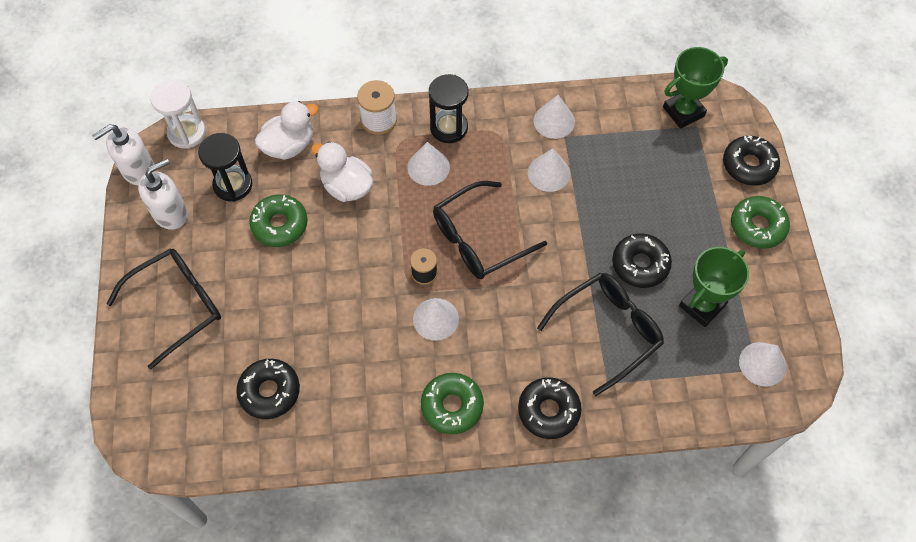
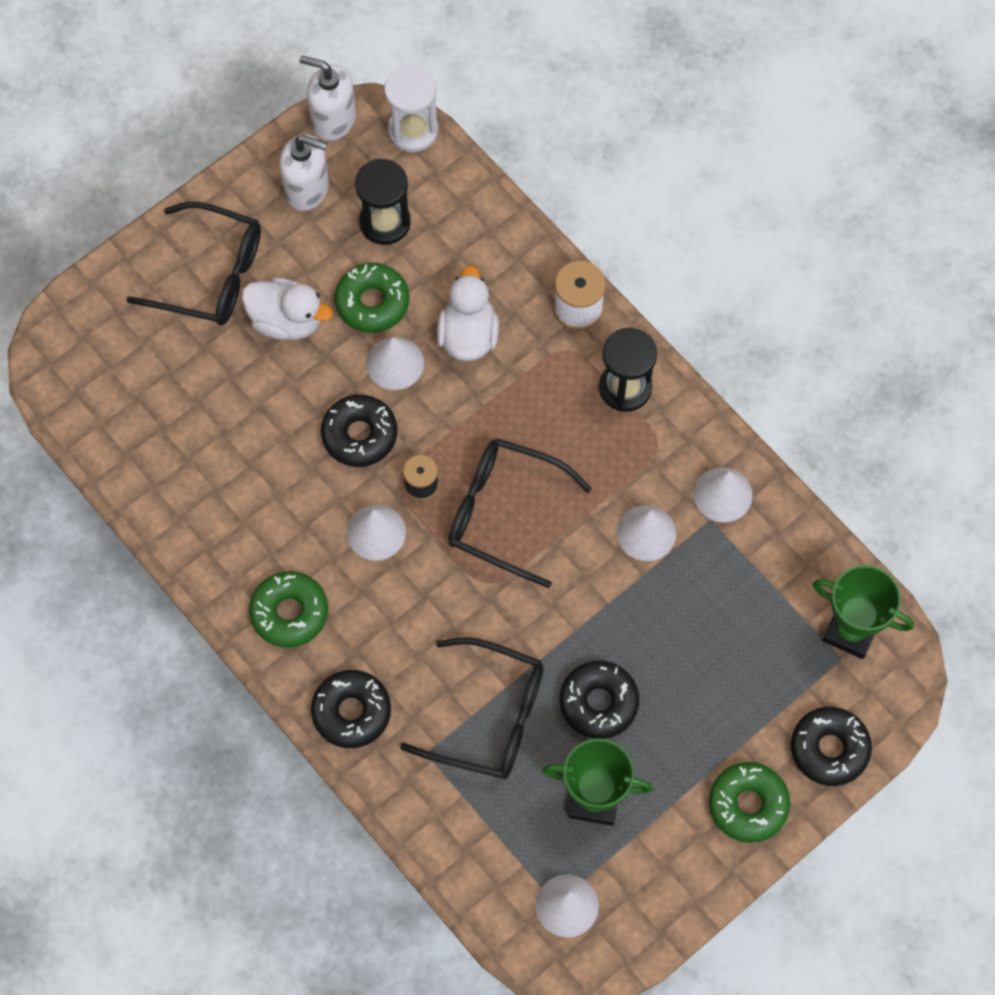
camera: 55 degrees right, 5 degrees up
black donut [236,359,300,419] -> black donut moved to [321,395,397,467]
white duck [255,101,319,160] -> white duck moved to [242,277,333,340]
white cone [407,142,450,186] -> white cone moved to [366,337,424,390]

